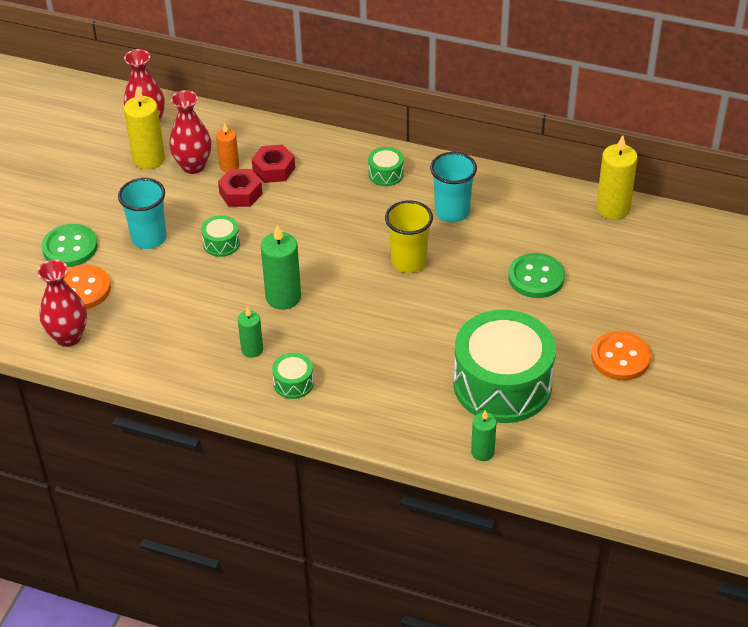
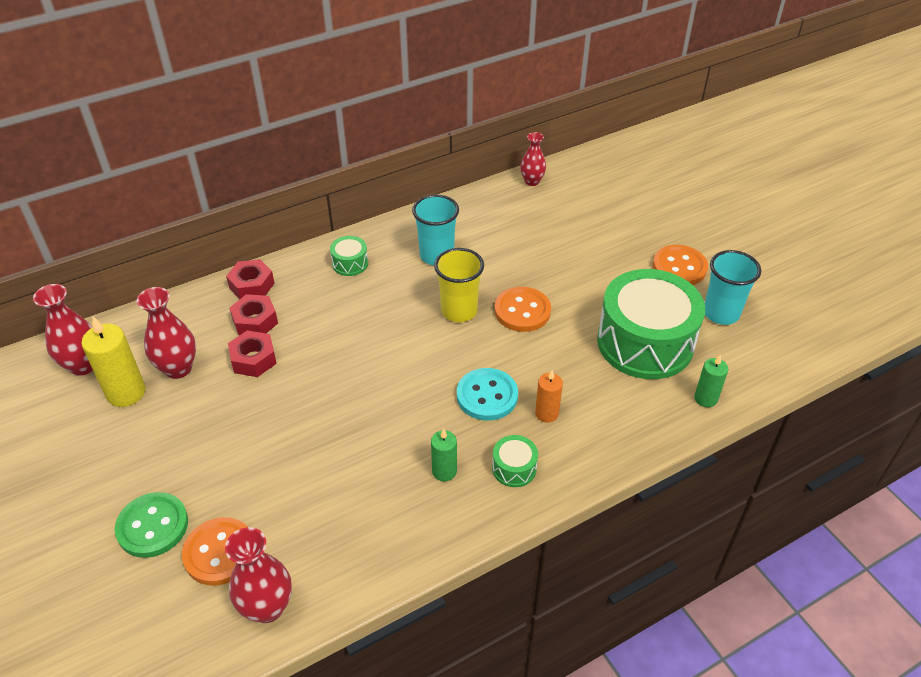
camera: 50 degrees left, 0 degrees up
turquoise cup [118,178,167,249] -> turquoise cup moved to [705,250,761,325]
green drum [201,215,240,257] -> none
orange candle [216,123,239,172] -> orange candle moved to [535,370,563,423]
green candle [261,224,301,310] -> none
green button [508,253,565,298] -> none
yellow candle [596,135,638,220] -> red vase [520,132,546,186]
none -> red nut [226,259,275,299]
none -> turquoise button [457,368,518,421]
none -> orange button [494,287,551,332]

